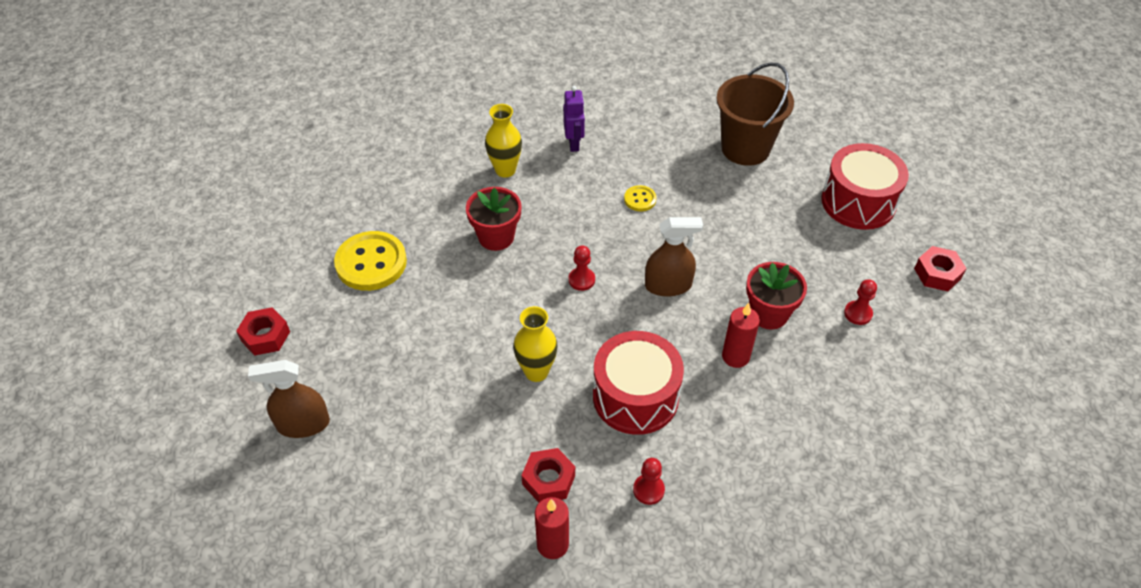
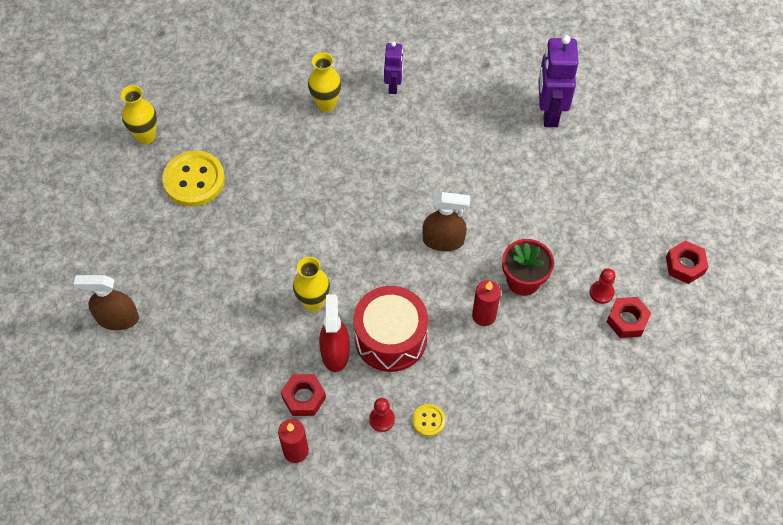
camera: 10 degrees right, 10 degrees up
red nut [236,307,290,356] -> red nut moved to [607,297,651,338]
red flower pot [466,187,522,251] -> none
red pawn [568,245,595,291] -> none
yellow button [624,185,656,211] -> yellow button moved to [412,404,445,437]
brown bucket [717,62,794,166] -> purple robot [538,35,578,127]
red drum [821,143,909,230] -> none
none -> yellow vase [121,85,157,144]
none -> red spray bottle [319,294,350,372]

